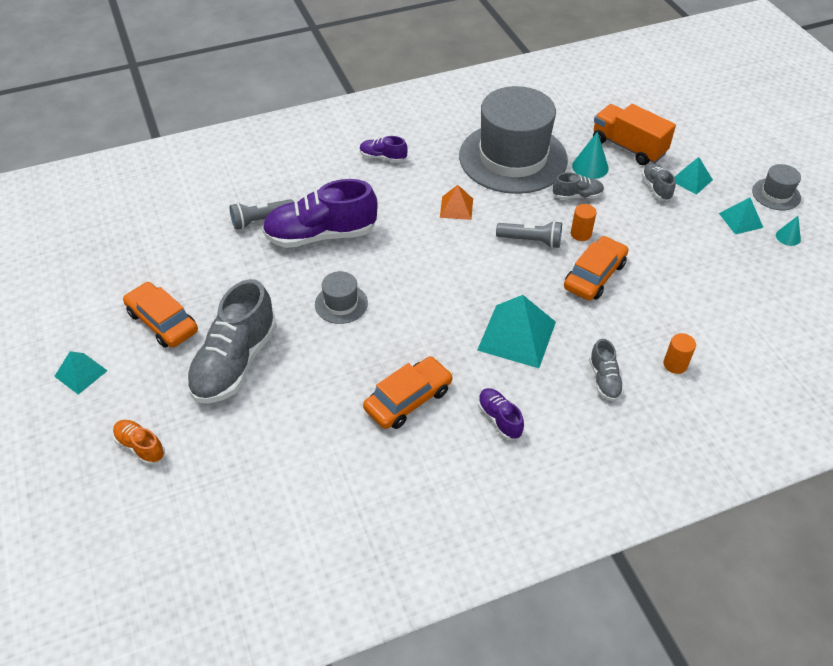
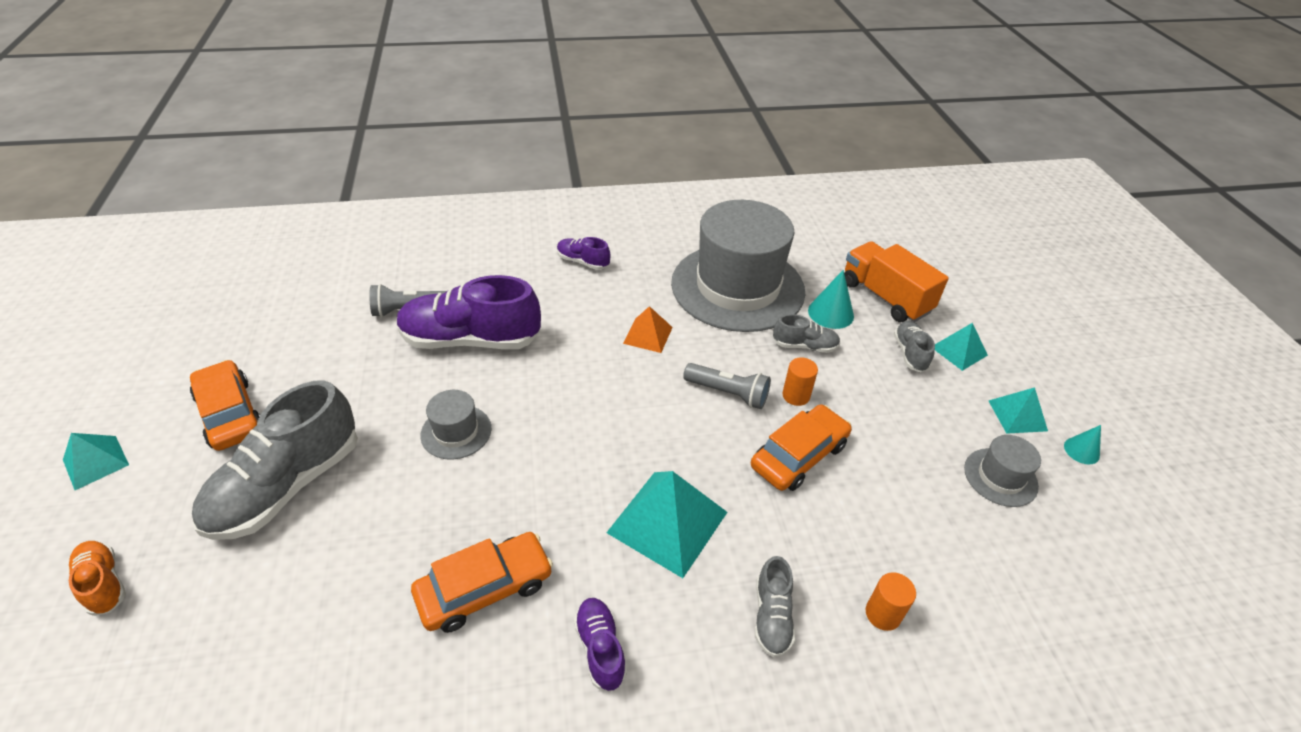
camera: 10 degrees right, 5 degrees down
grey hat [752,164,801,210] -> grey hat moved to [964,435,1041,507]

